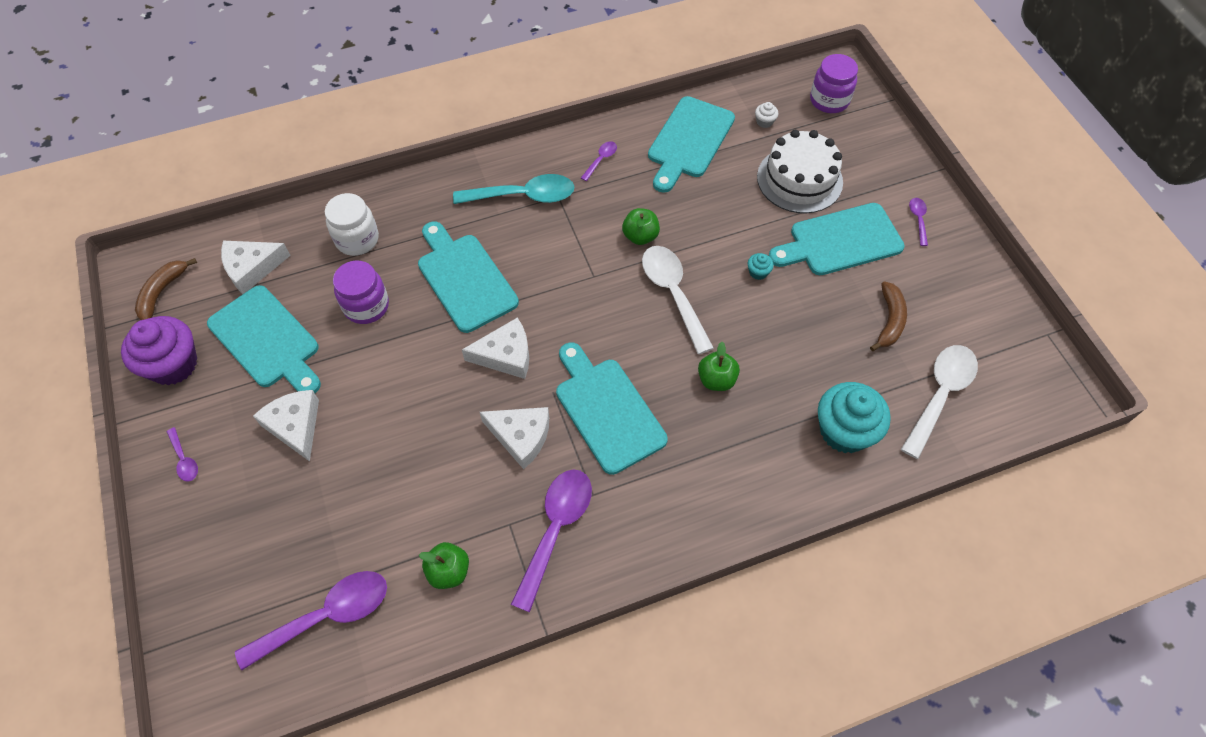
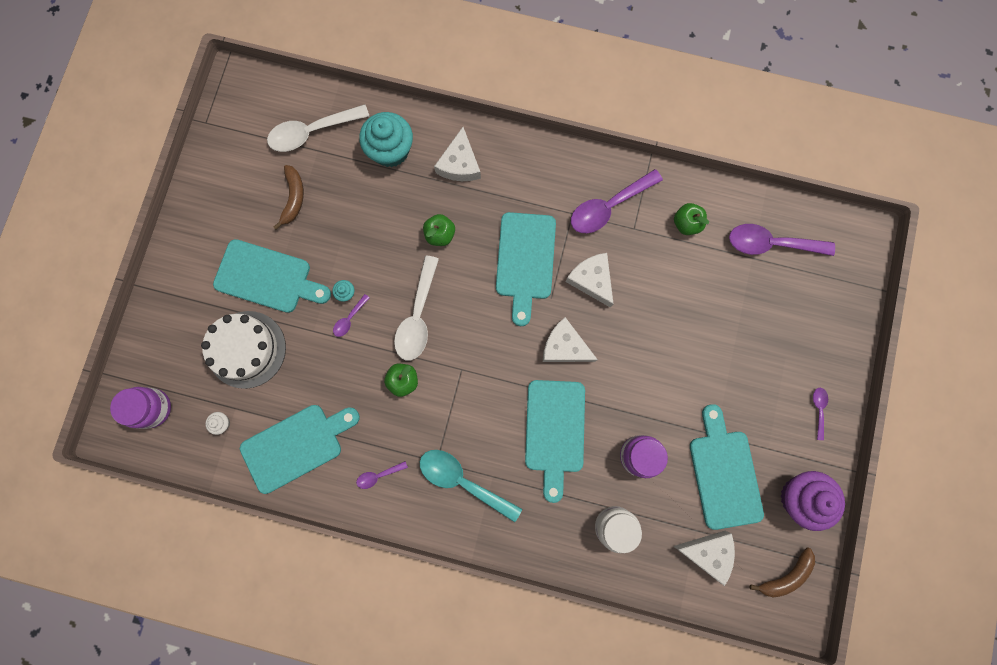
camera: 145 degrees left, 20 degrees up
white cheese [253,390,319,462] -> white cheese moved to [434,127,481,181]
brown banana [870,281,907,351] -> brown banana turned 135 degrees clockwise [274,165,304,230]
purple spoon [909,198,928,246] -> purple spoon moved to [333,294,370,337]

